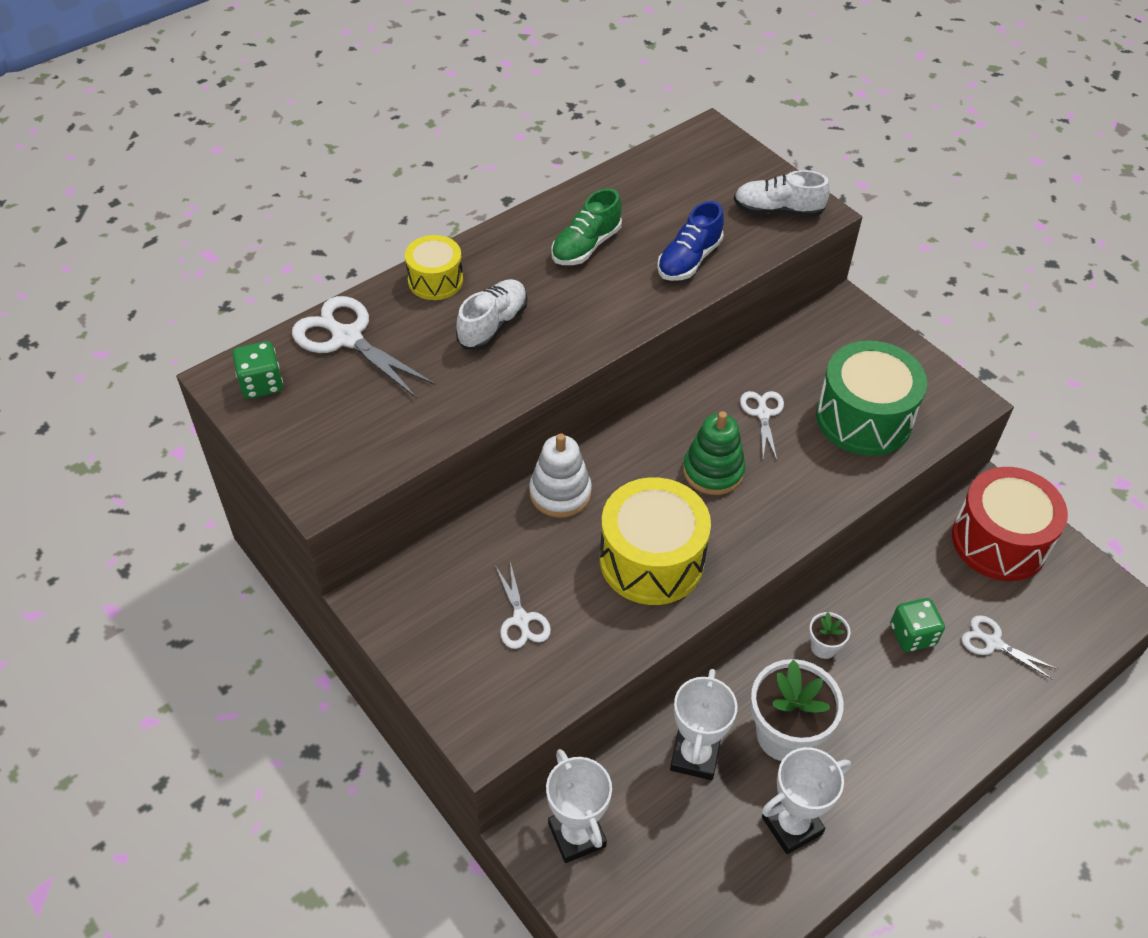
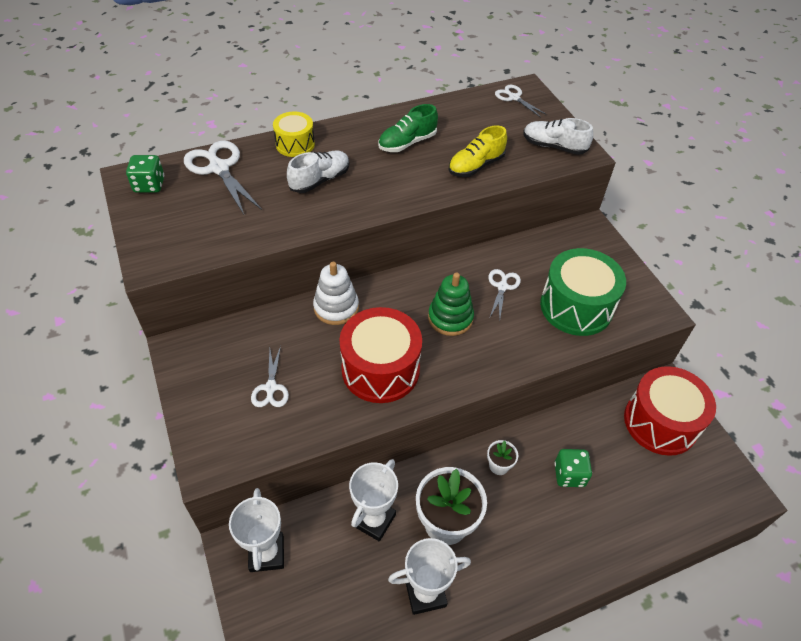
camera: 15 degrees right, 0 degrees up
yellow drum [600,477,711,605] -> red drum [339,307,422,403]
blue shoe [657,201,724,281] -> yellow shoe [448,125,507,177]
white scissors [962,615,1057,680] -> white scissors moved to [495,85,547,118]

